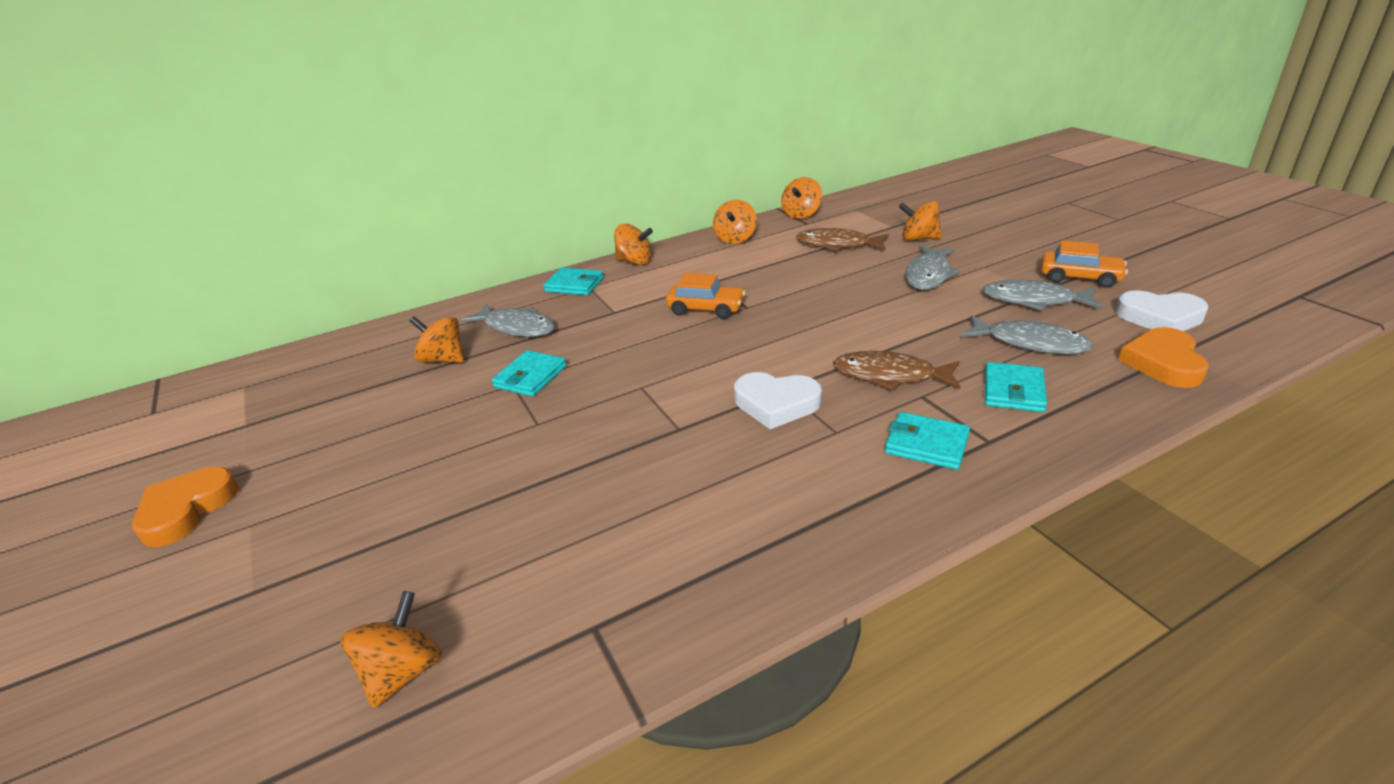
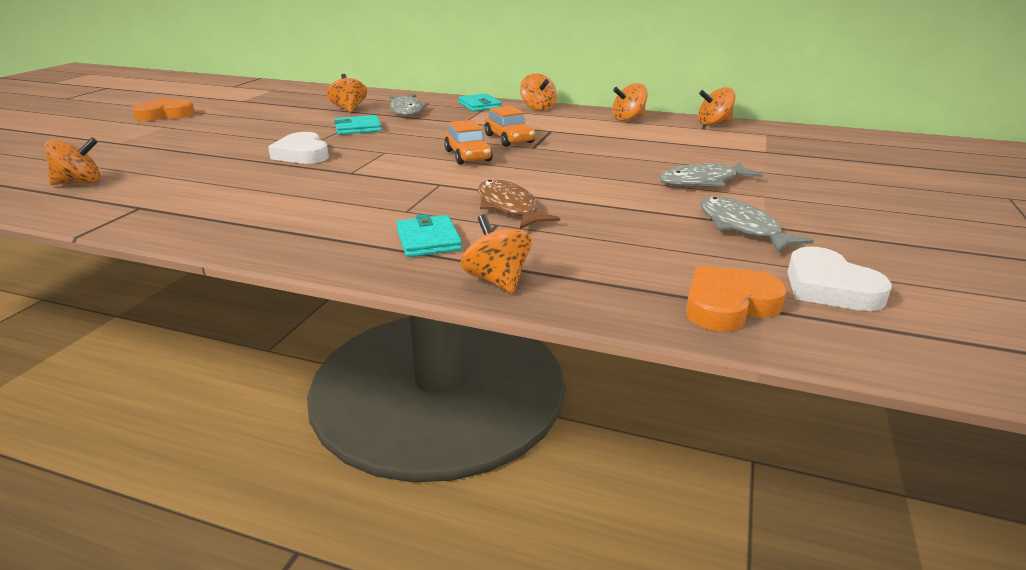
camera: 45 degrees right, 5 degrees down
white heart [734,372,822,429] -> white heart moved to [268,132,329,164]
brown fish [796,228,889,251] -> none
orange spinning top [899,201,942,241] -> orange spinning top moved to [460,215,532,293]
grey fish [962,315,1093,354] -> none
turquoise wallet [985,362,1047,412] -> none
orange car [1041,240,1128,288] -> orange car moved to [444,120,493,165]

